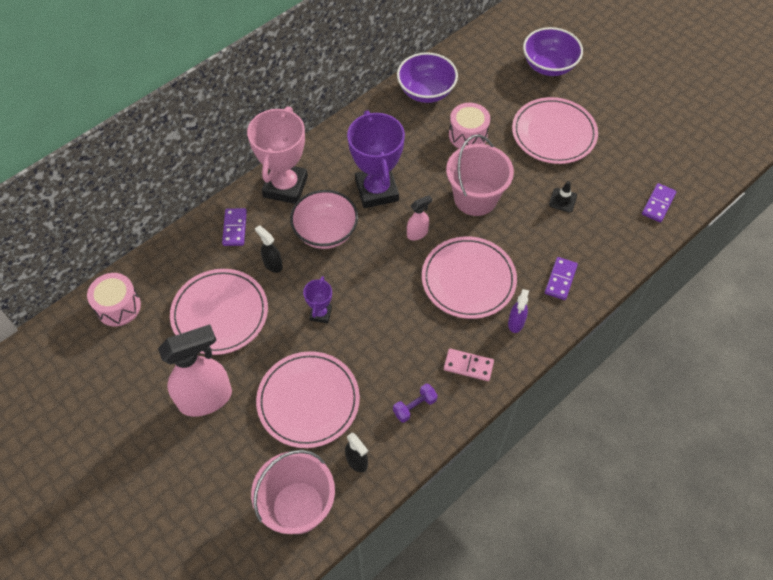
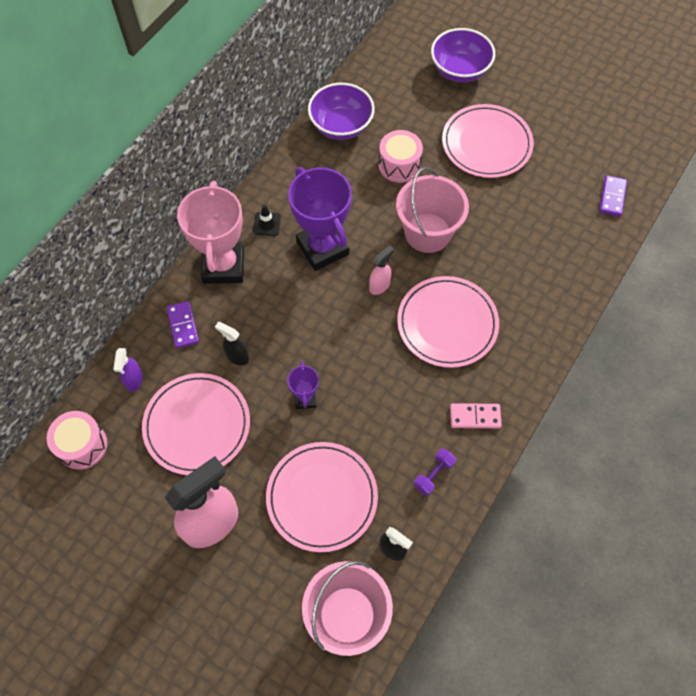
camera: 15 degrees left, 5 degrees up
pink bowl [290,190,358,249] -> none
purple spray bottle [508,289,529,333] -> purple spray bottle moved to [113,348,143,392]
purple domino [545,257,578,300] -> none
black traffic cone [549,181,577,212] -> black traffic cone moved to [253,205,281,236]

